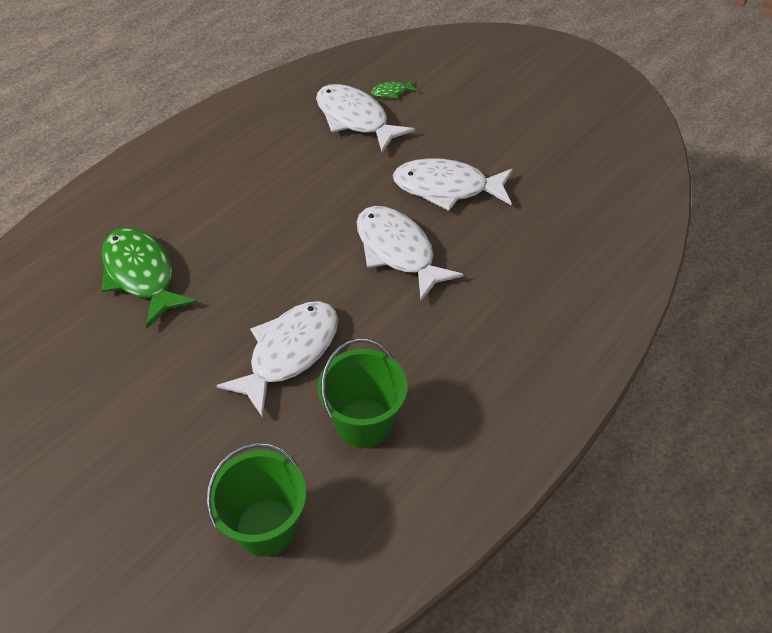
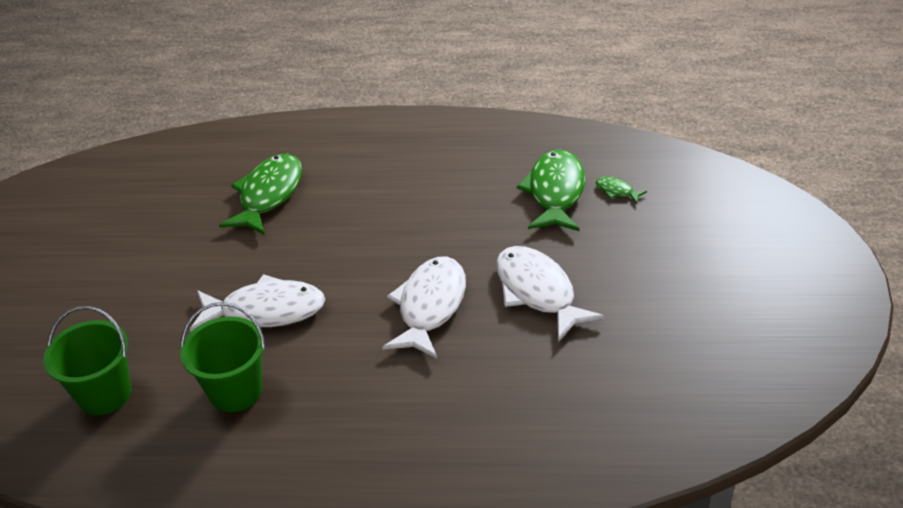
camera: 55 degrees right, 10 degrees down
white fish [316,84,415,153] -> green fish [517,149,585,231]

